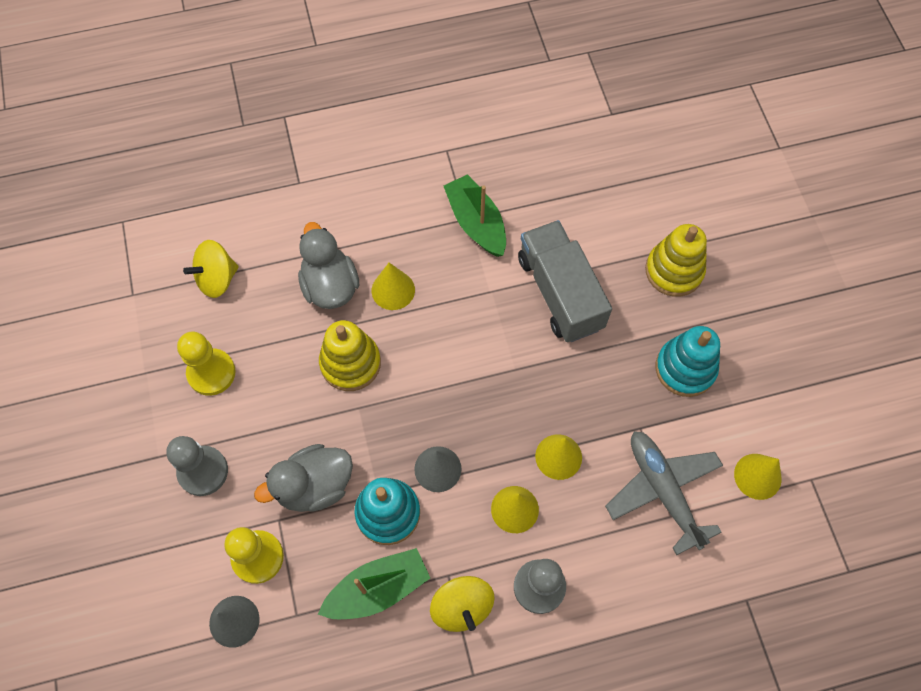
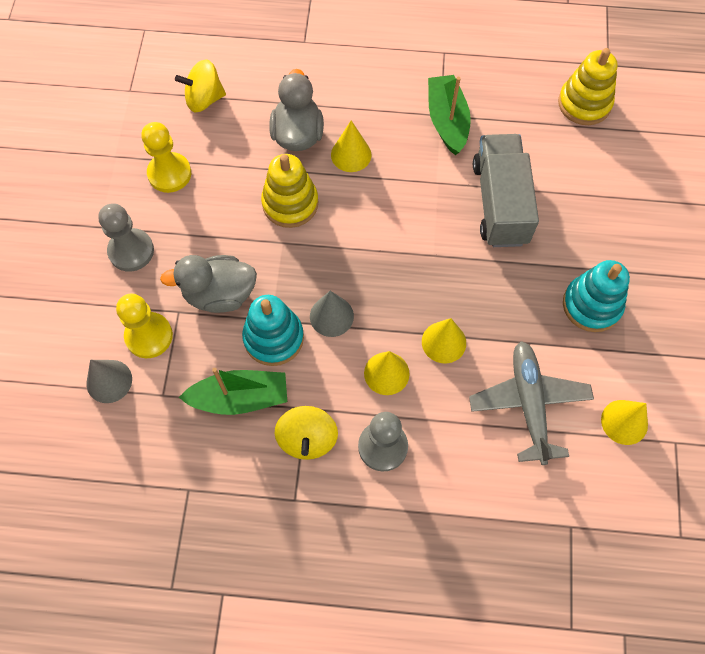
camera: 20 degrees right, 0 degrees up
yellow stacking toy [645,224,707,297] -> yellow stacking toy moved to [558,48,618,125]

